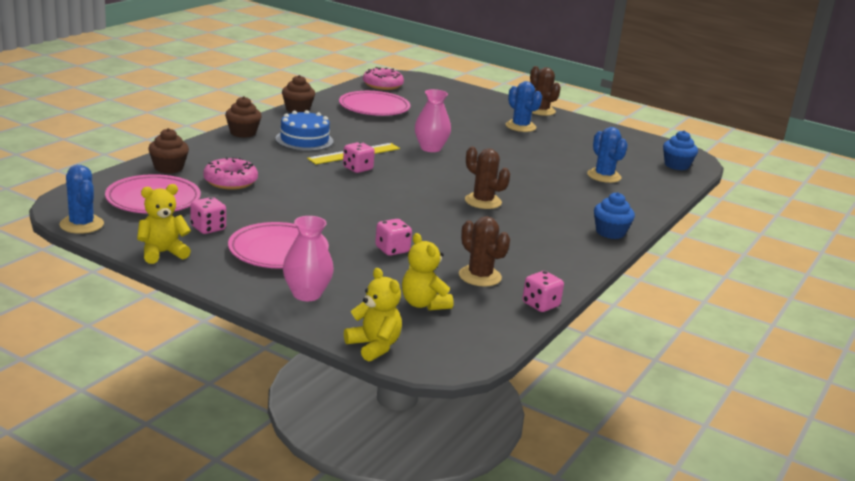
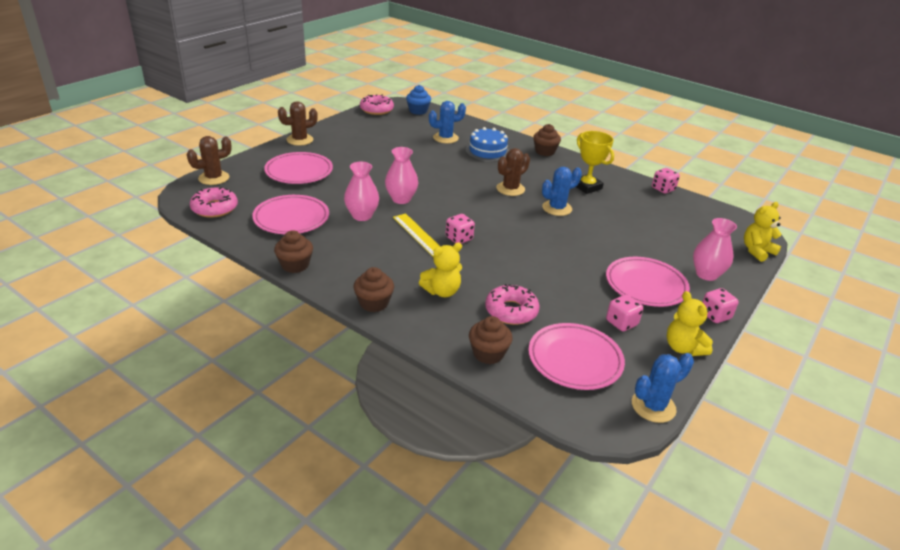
camera: 85 degrees left, 10 degrees up
blue cake [276,110,334,151] -> blue cake moved to [466,127,510,162]
pink dice [375,219,412,256] -> pink dice moved to [702,288,739,323]
yellow teddy bear [402,233,453,311] -> yellow teddy bear moved to [419,242,462,297]
brown cactus [459,216,510,287] -> brown cactus moved to [187,136,232,185]
blue cactus [506,81,542,132] -> blue cactus moved to [542,167,582,216]
blue cupcake [594,192,635,239] -> brown cupcake [533,124,561,156]
none -> pink plate [264,152,333,184]
none -> pink vase [344,162,379,221]
none -> pink donut [360,94,394,115]
none -> yellow trophy [576,131,614,194]

